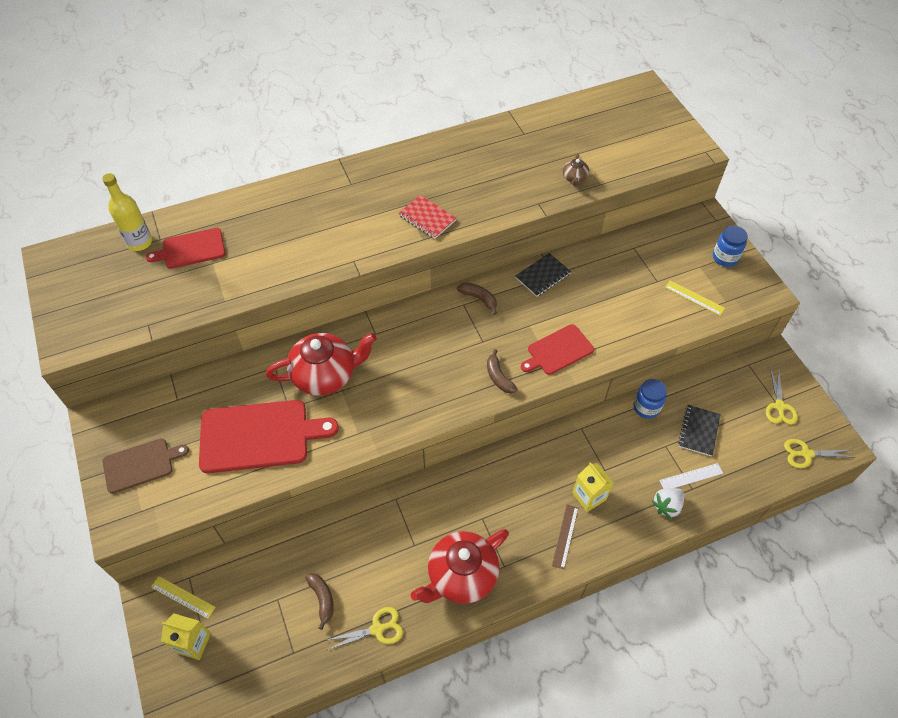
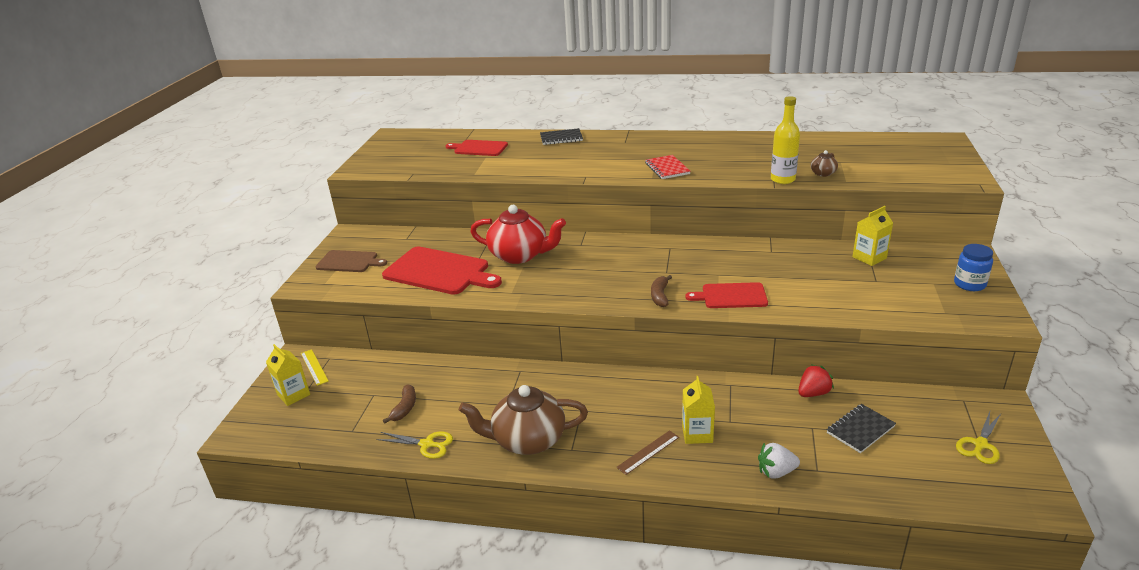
camera: 35 degrees right, 25 degrees down
yellow bottle [102,173,152,251] -> yellow bottle moved to [771,96,800,184]
red teapot [411,529,509,604] -> brown teapot [459,385,588,455]
brown banana [457,283,497,315] -> none
black notebook [516,253,571,297] -> black notebook moved to [540,128,583,145]
blue jar [634,379,667,419] -> red strawberry [798,364,834,397]
white ruler [659,463,723,489] -> none
yellow ruler [665,280,725,316] -> none
yellow scissors [784,439,852,468] -> none
none -> yellow carton [852,206,893,266]

